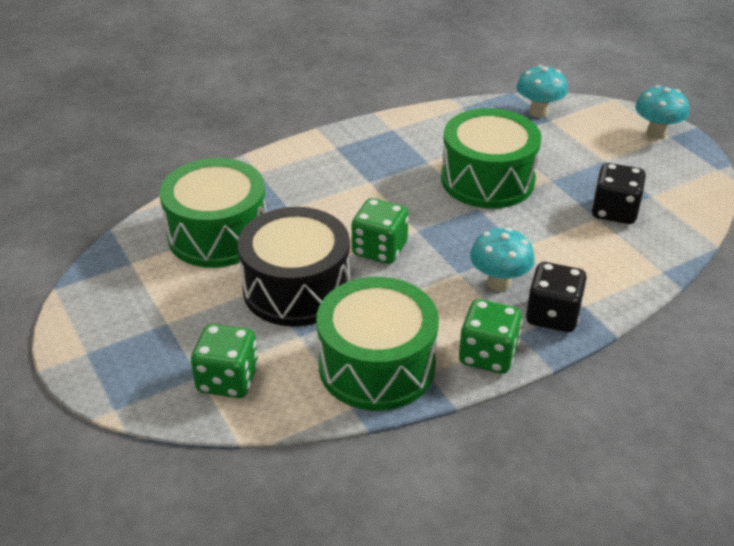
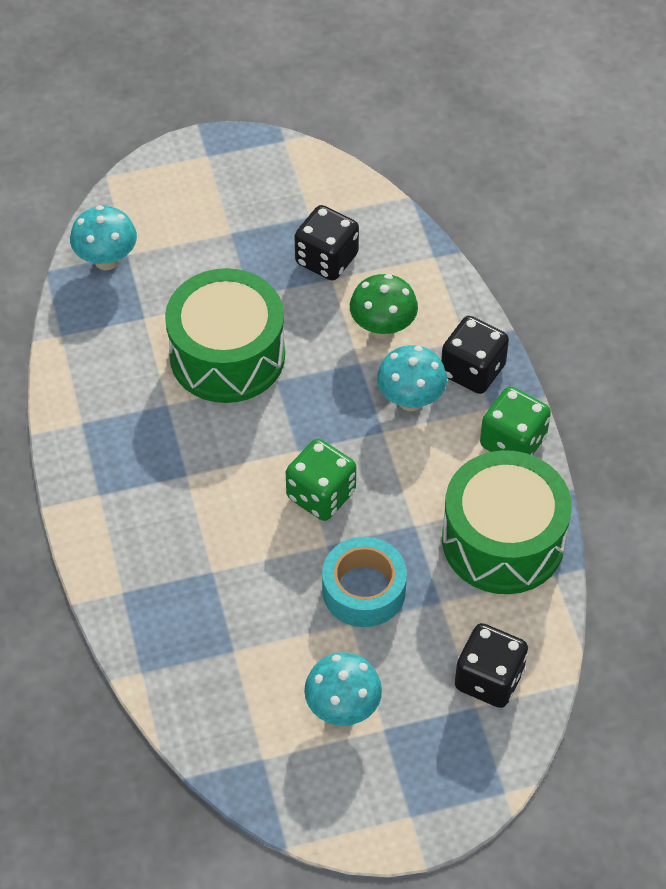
camera: 75 degrees left, 15 degrees up
green drum [160,158,267,268] -> none
green dice [191,324,258,398] -> black dice [455,623,528,708]
black drum [238,207,350,326] -> turquoise tape [322,537,407,627]
turquoise mushroom [635,85,689,139] -> turquoise mushroom moved to [304,652,382,726]
none -> green mushroom [350,274,418,339]

